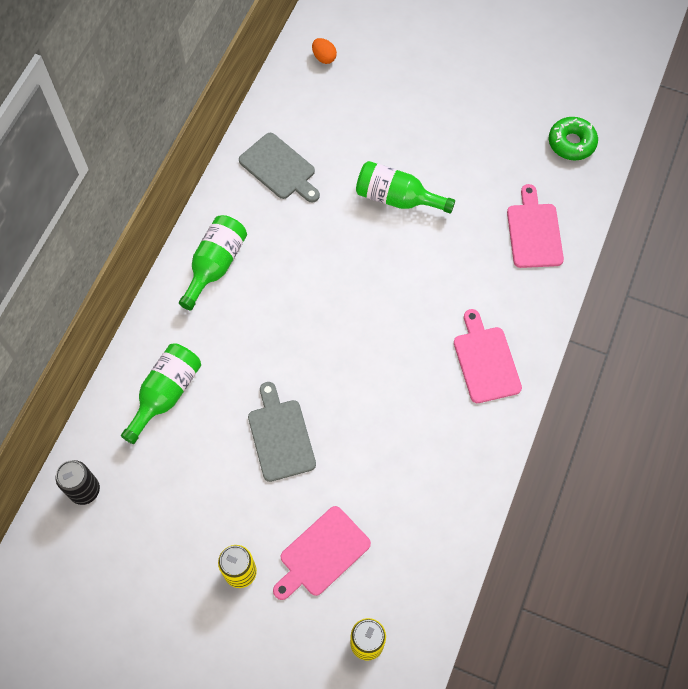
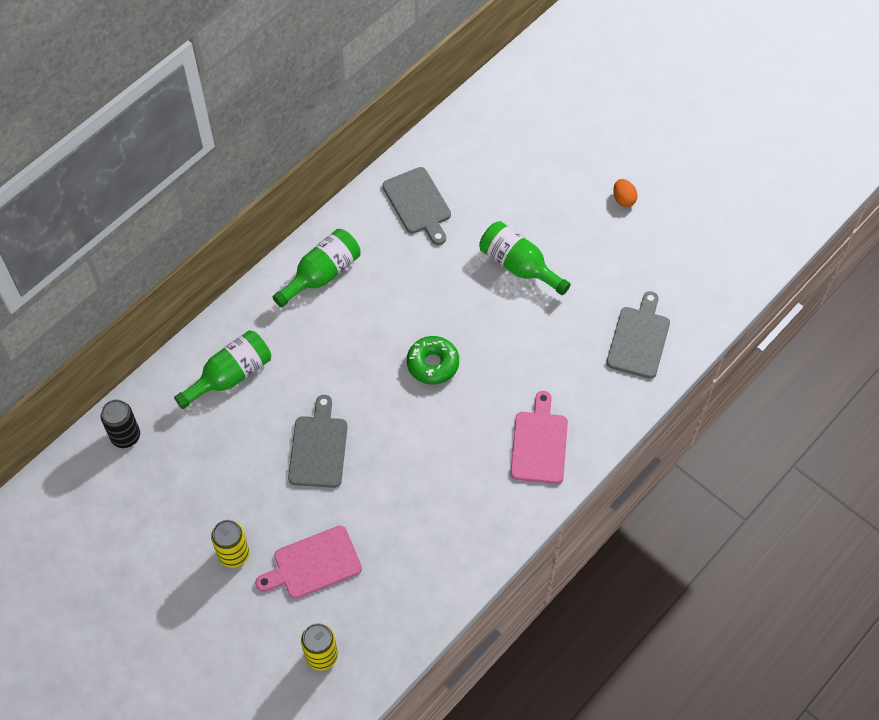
camera: 20 degrees right, 5 degrees down
orange egg [312,38,337,64] -> orange egg moved to [613,179,638,207]
pink cutting board [507,184,564,268] -> grey cutting board [606,291,670,379]
green donut [549,117,598,160] -> green donut moved to [407,336,459,385]

